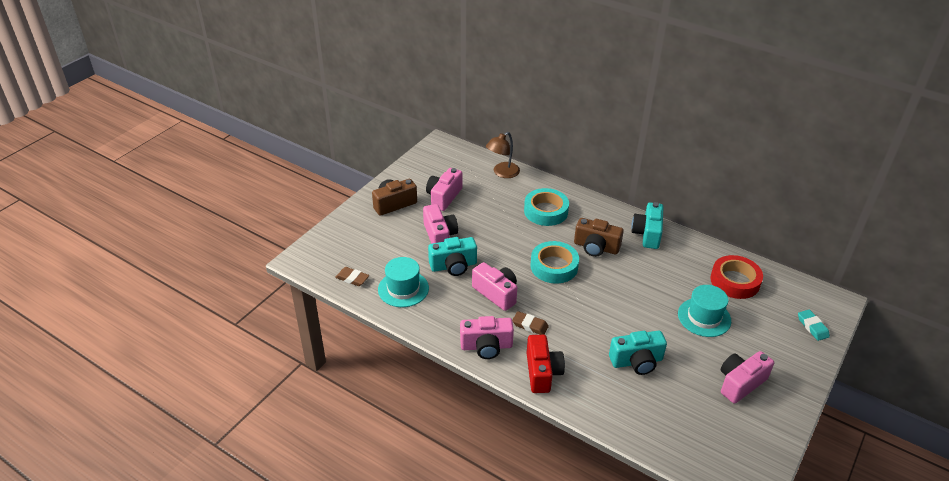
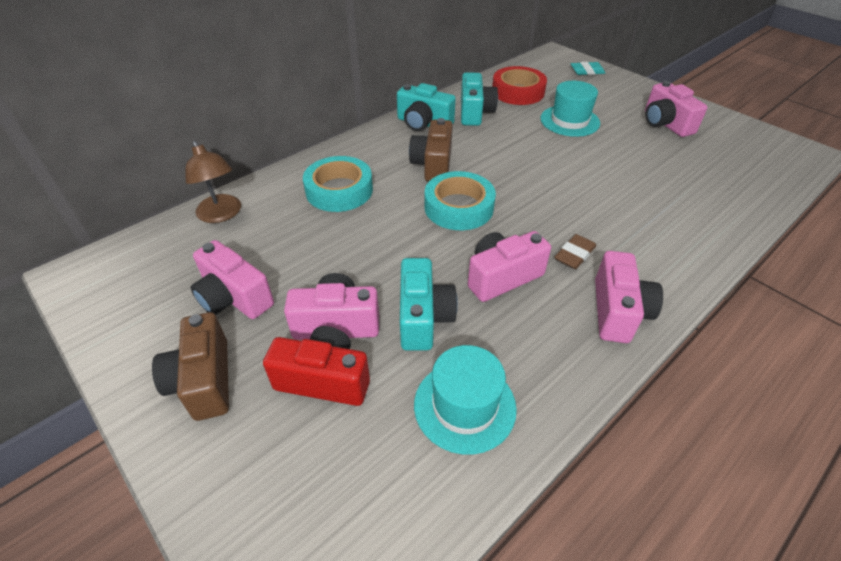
camera: 75 degrees left, 5 degrees up
brown eraser [335,267,369,286] -> none
red camera [527,335,565,393] -> red camera moved to [263,326,370,406]
brown camera [574,218,624,257] -> brown camera turned 150 degrees clockwise [409,118,453,182]
turquoise camera [609,330,667,375] -> turquoise camera moved to [461,72,498,126]

